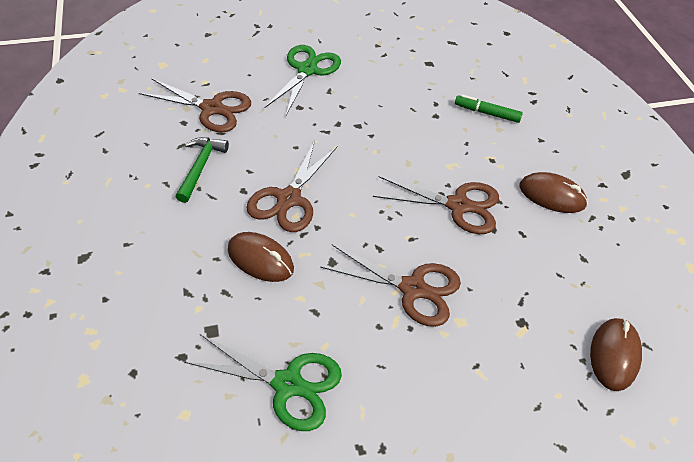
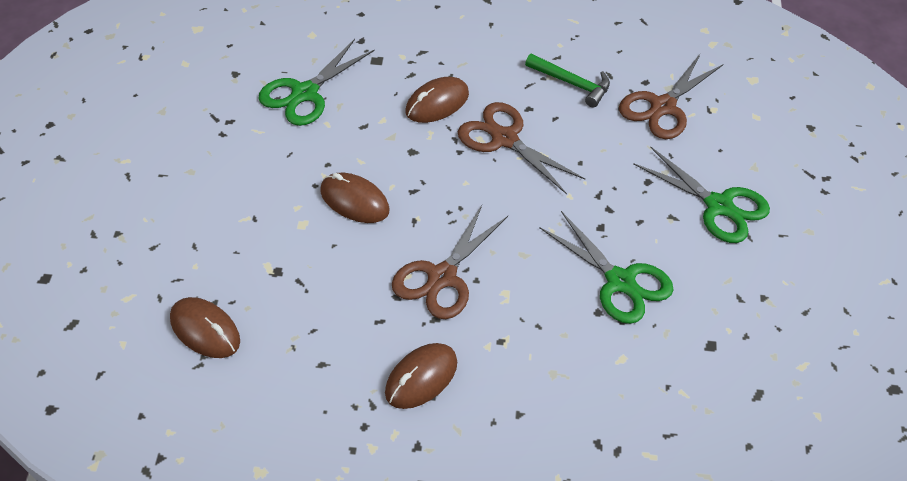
camera: 110 degrees right, 0 degrees up
brown scissors [320,245,461,327] -> brown mouse [320,173,389,223]
green marker [455,95,523,123] -> none
none -> green scissors [539,211,674,324]

